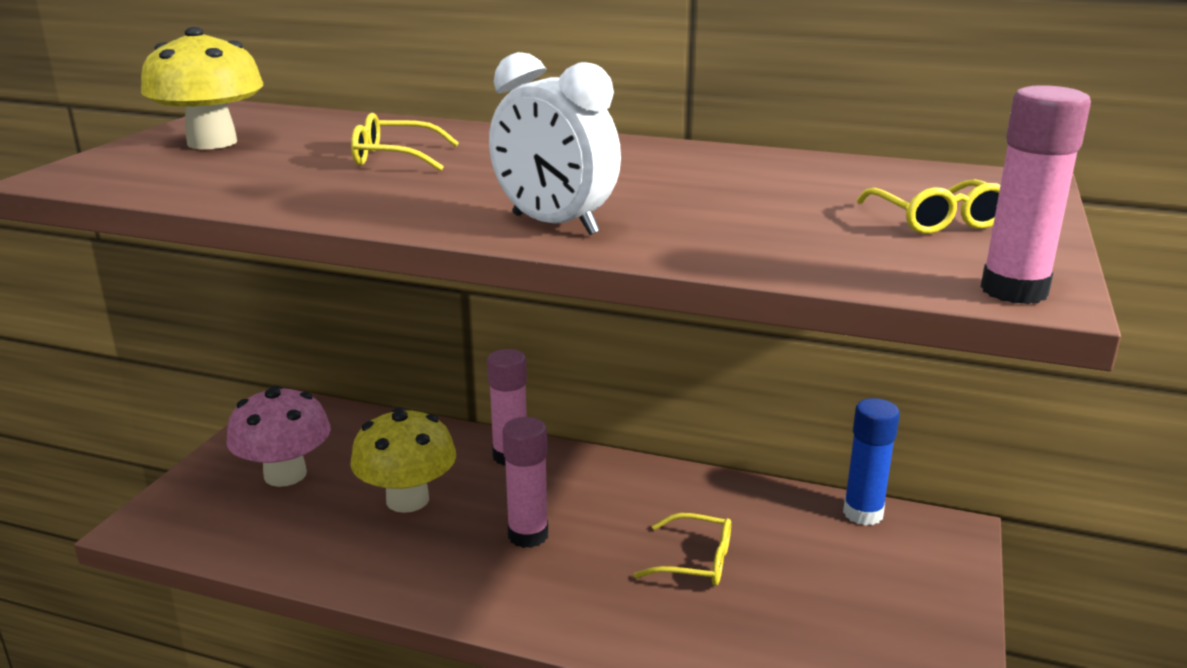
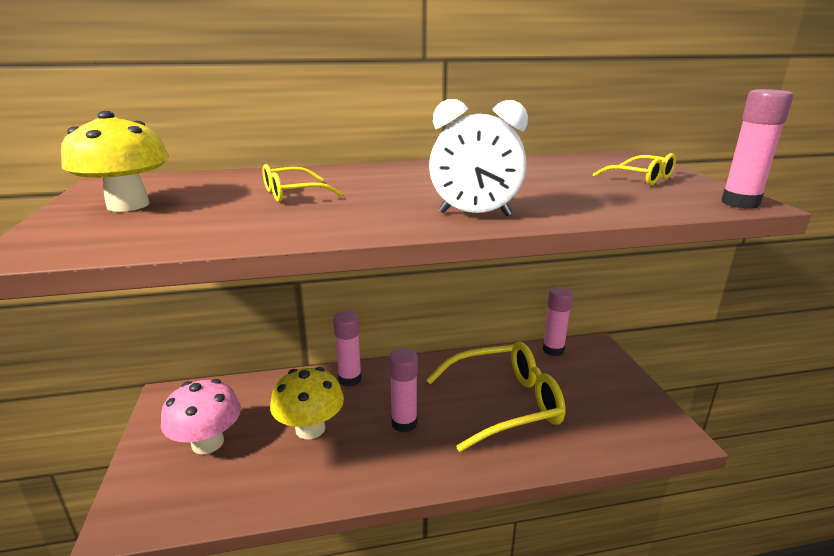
camera: 30 degrees left, 0 degrees up
yellow glasses [634,513,731,586] -> yellow glasses [426,342,566,452], size x2.12
blue glue stick [843,398,900,526] -> pink glue stick [543,287,573,356]

